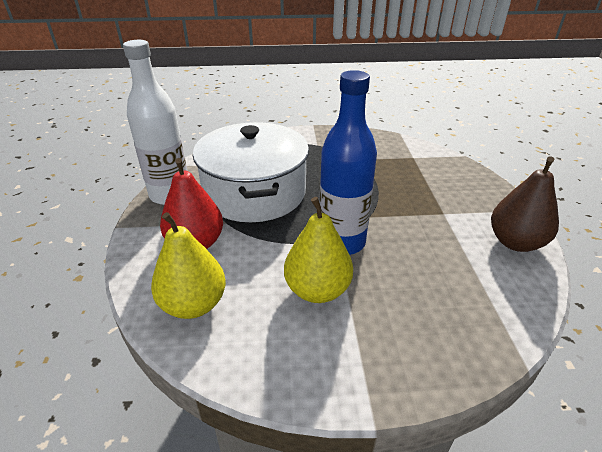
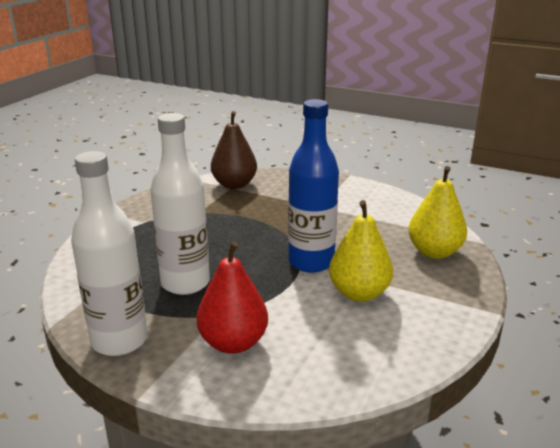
camera: 60 degrees left, 10 degrees down
yellow pear [151,212,226,319] -> yellow pear moved to [408,166,467,259]
white pot [193,122,309,222] -> white bottle [150,113,210,295]
brown pear [491,157,559,252] -> brown pear moved to [211,111,257,189]

